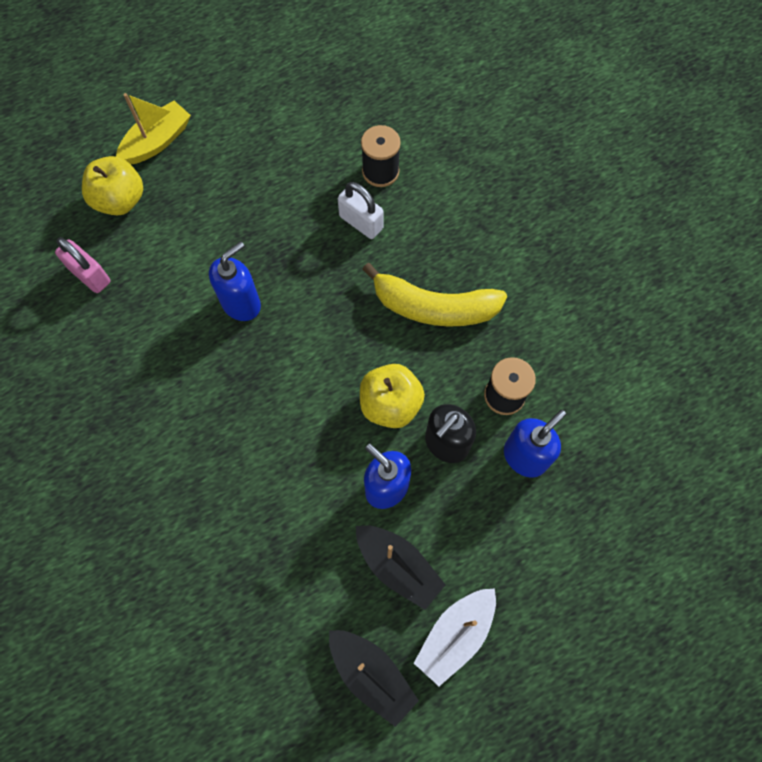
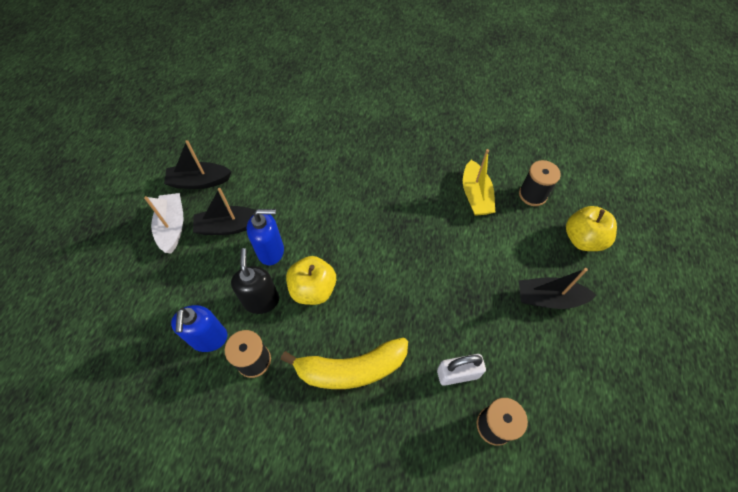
camera: 130 degrees right, 10 degrees down
pink padlock [55,237,111,293] -> black spool [519,160,561,206]
yellow boat [116,93,191,164] -> yellow boat moved to [463,149,495,216]
blue soap dispenser [209,241,261,321] -> none
yellow banana [362,263,507,327] -> yellow banana turned 150 degrees counterclockwise [281,338,408,389]
none -> black boat [519,268,596,309]

